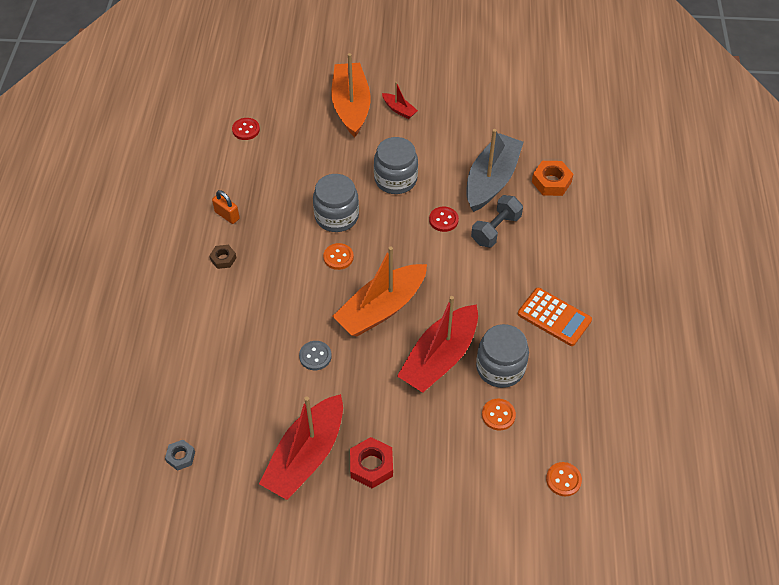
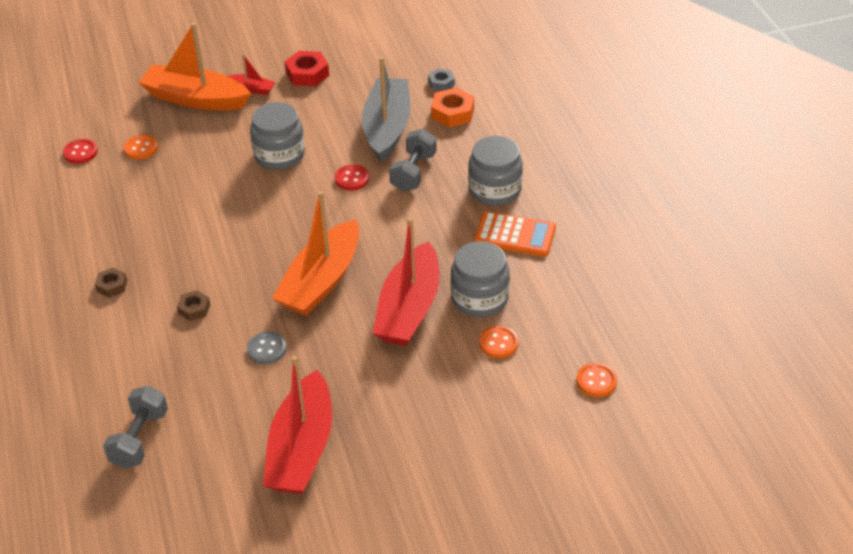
camera: 20 degrees left, 10 degrees down
grey nut [165,440,195,471] -> grey nut moved to [428,68,455,91]
orange padlock [212,190,240,224] -> none
grey jar [313,174,359,232] -> grey jar moved to [468,136,523,206]
orange button [323,243,354,270] -> orange button moved to [123,135,158,160]
orange boat [331,53,371,137] -> orange boat turned 45 degrees counterclockwise [138,23,251,110]
red nut [350,437,393,488] -> red nut moved to [284,51,329,86]
none -> grey dumbbell [103,386,168,469]
none -> brown nut [177,290,210,321]

